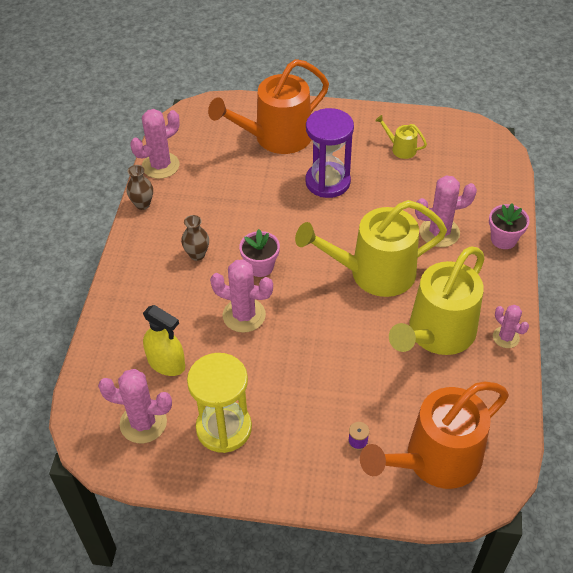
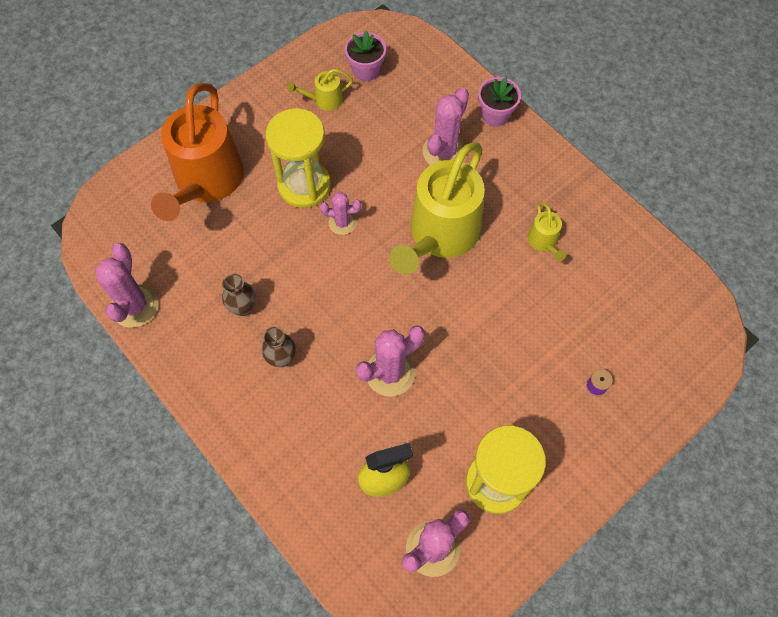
camera: 50 degrees left, 15 degrees up
brown vase [127,165,153,210] -> brown vase moved to [222,274,256,316]
pink flower pot [239,229,280,277] -> pink flower pot moved to [345,30,386,81]
purple hourglass [306,108,354,198] -> yellow hourglass [266,108,331,208]
orange watering can [360,381,509,489] -> none
yellow watering can [389,246,485,355] -> yellow watering can [528,202,566,261], size x0.42
pink cactus [493,305,529,348] -> pink cactus moved to [320,192,362,235]

